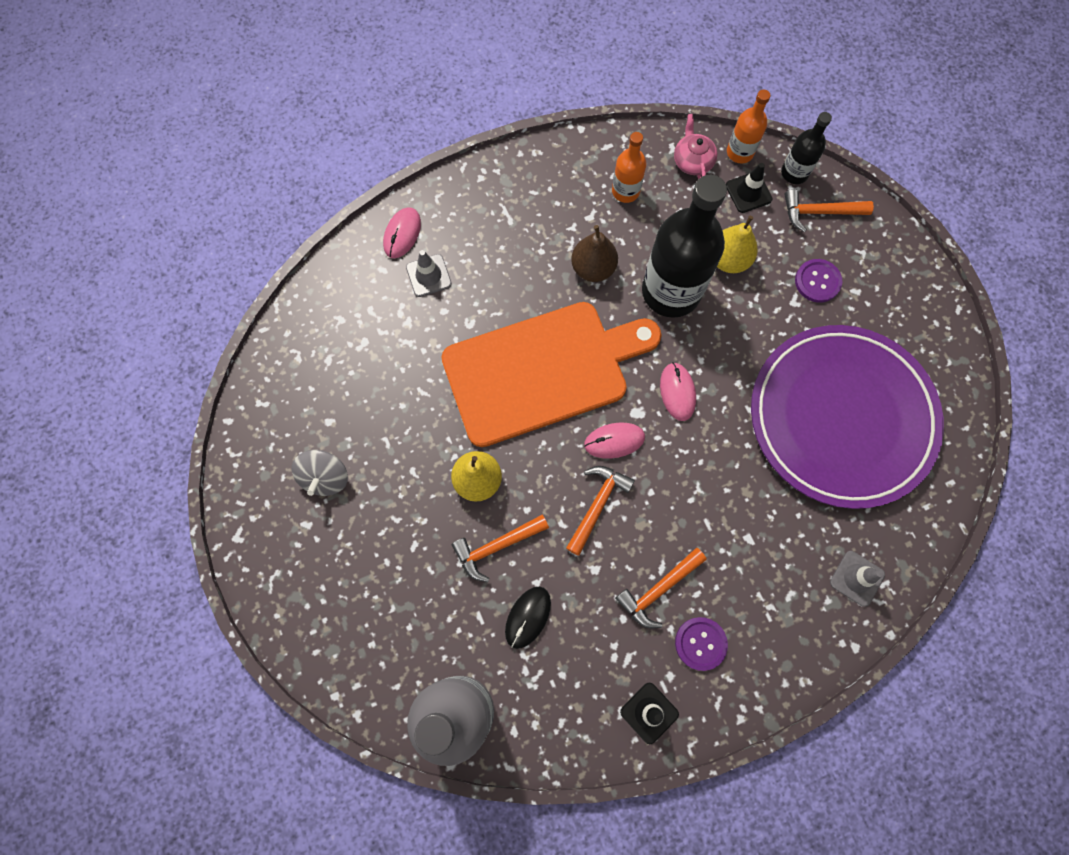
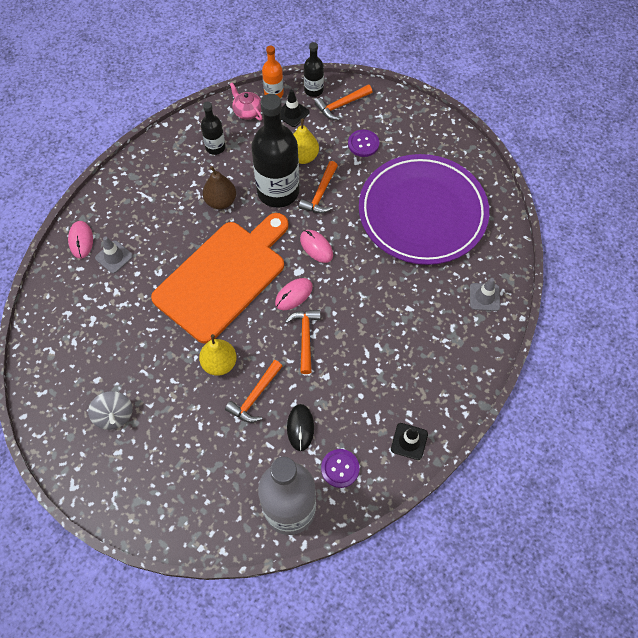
camera: 30 degrees left, 10 degrees down
orange bottle [612,132,646,203] -> black bottle [201,102,226,155]
orange hammer [615,548,707,628] -> orange hammer moved to [299,161,338,213]
purple button [675,617,728,671] -> purple button moved to [321,449,360,488]

